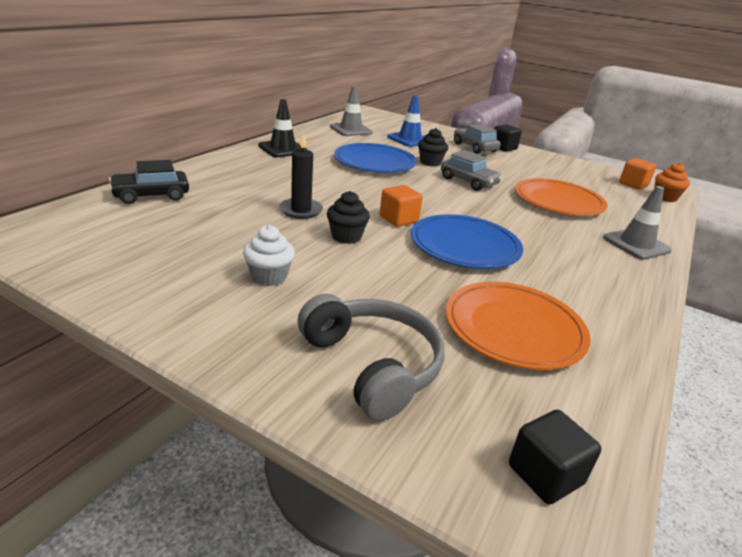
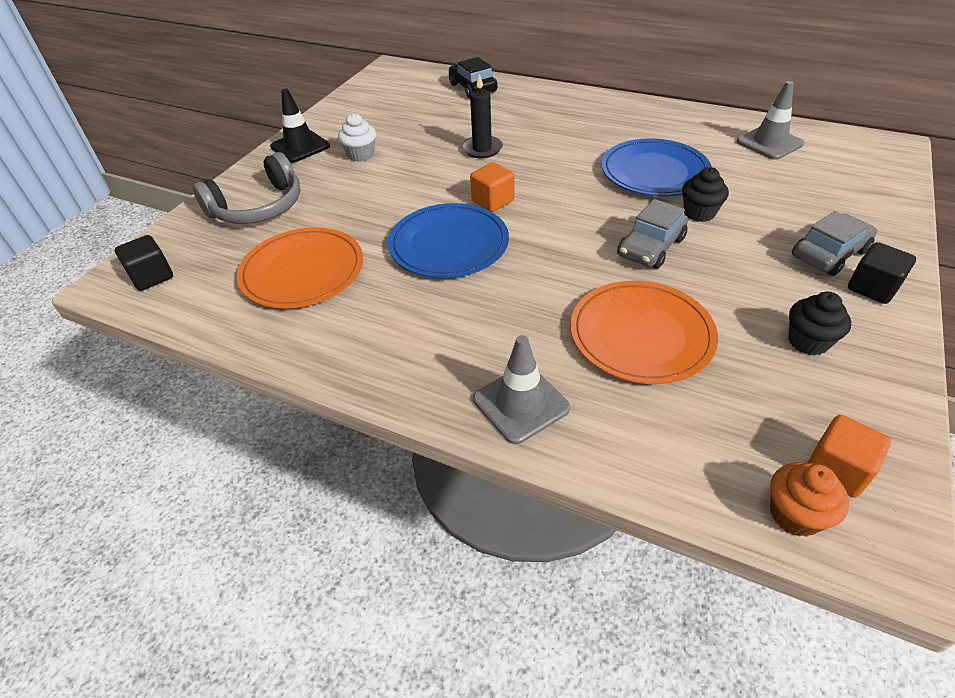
camera: 90 degrees right, 15 degrees up
black traffic cone [258,99,307,157] -> black traffic cone moved to [270,89,330,163]
black cupcake [327,191,370,244] -> black cupcake moved to [788,292,851,356]
blue traffic cone [387,95,424,147] -> none

